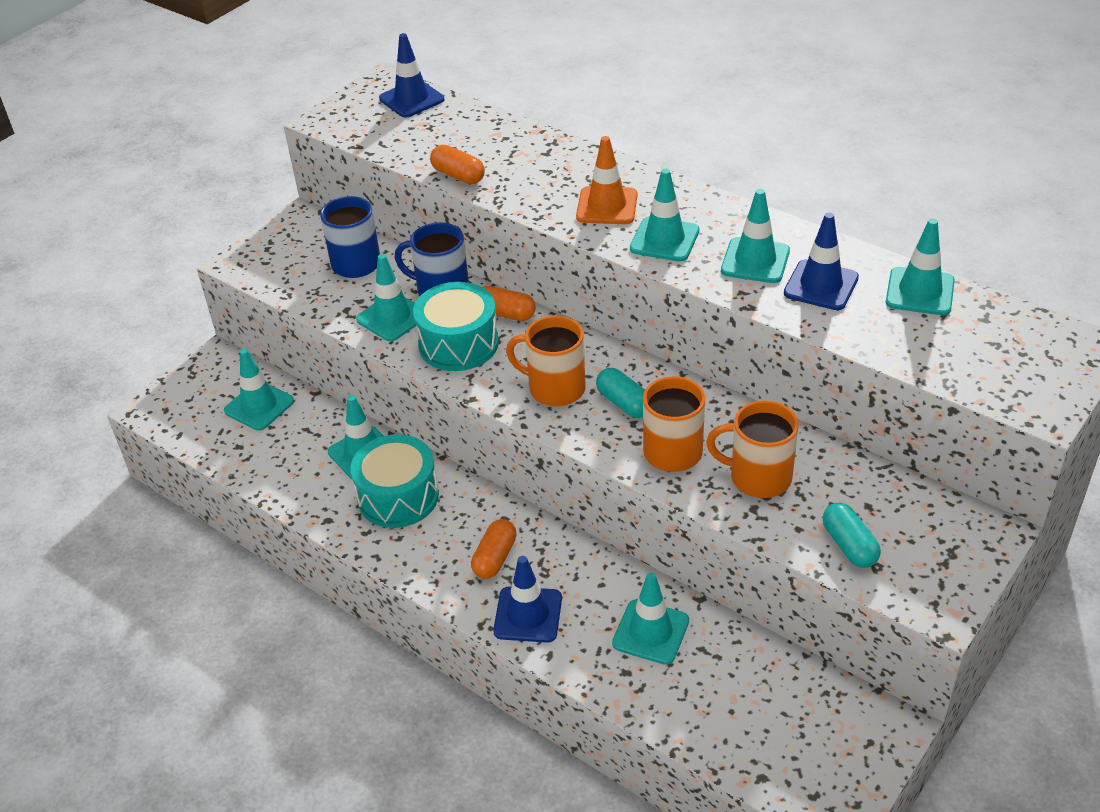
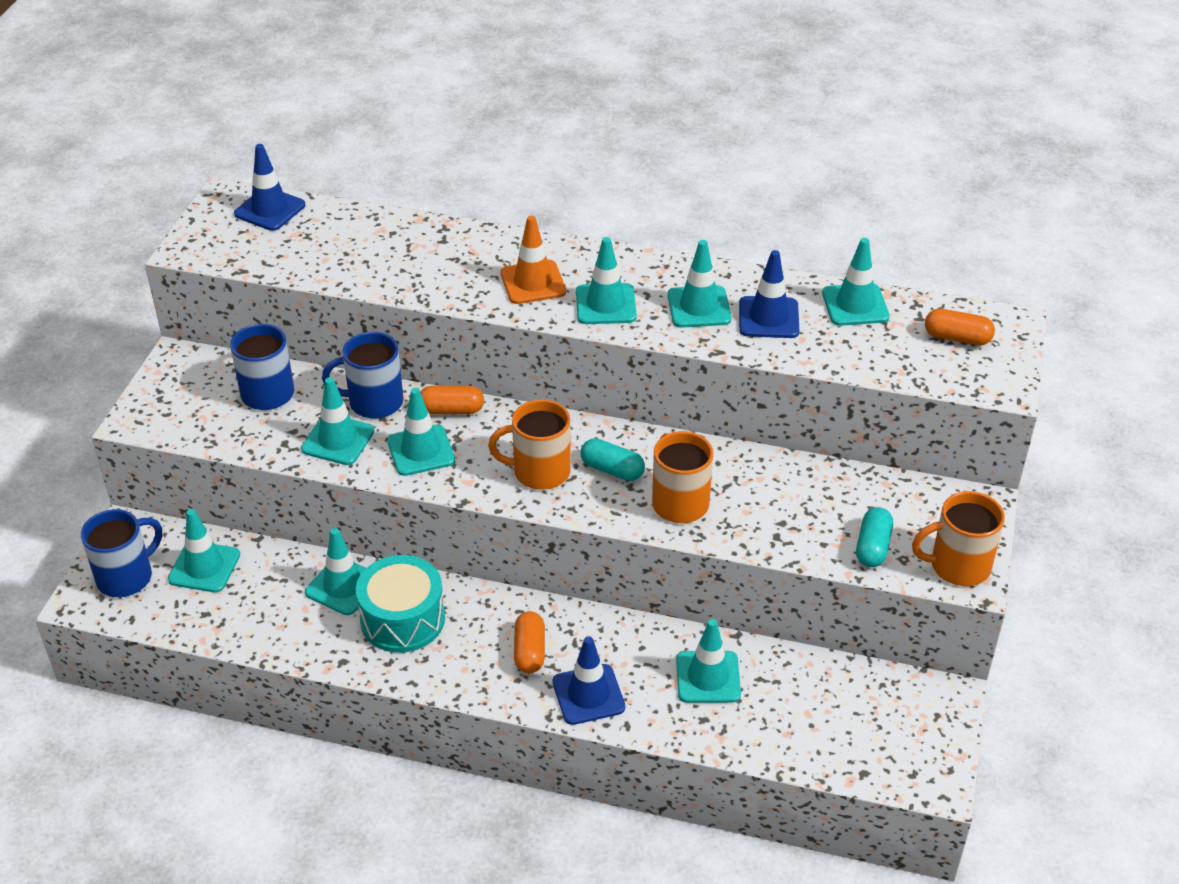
camera: 25 degrees left, 0 degrees up
turquoise drum [413,282,499,371] -> turquoise traffic cone [387,388,455,476]
orange capsule [430,145,485,184] -> orange capsule moved to [925,309,995,345]
orange mug [706,400,798,498] -> orange mug moved to [912,491,1005,586]
turquoise capsule [823,503,881,568] -> turquoise capsule turned 60 degrees clockwise [856,507,893,567]
none -> blue mug [81,509,162,597]

